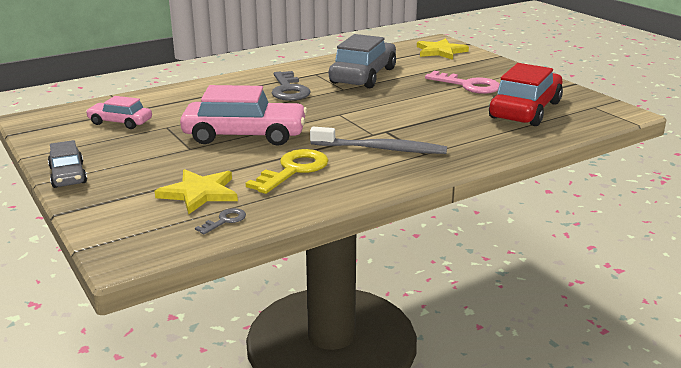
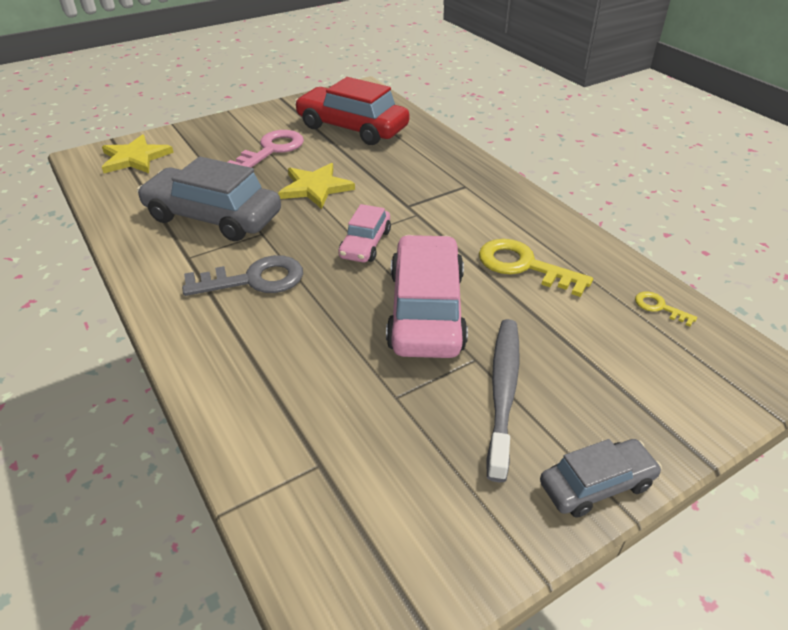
camera: 90 degrees left, 15 degrees up
pink car [86,96,152,129] -> pink car moved to [338,204,391,263]
yellow star [155,169,238,214] -> yellow star moved to [278,163,355,209]
grey key [195,208,246,234] -> yellow key [635,291,697,326]
grey toothbrush [310,127,447,154] -> grey toothbrush moved to [486,319,519,482]

